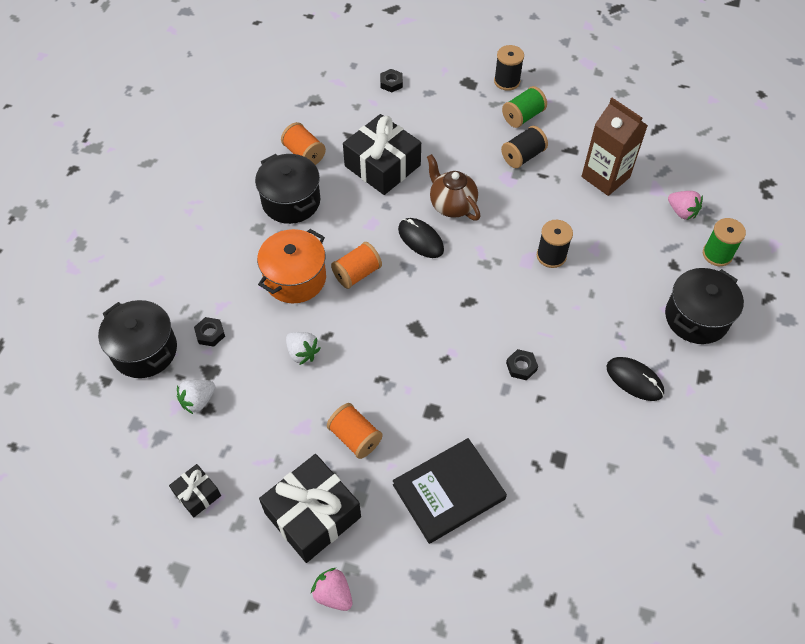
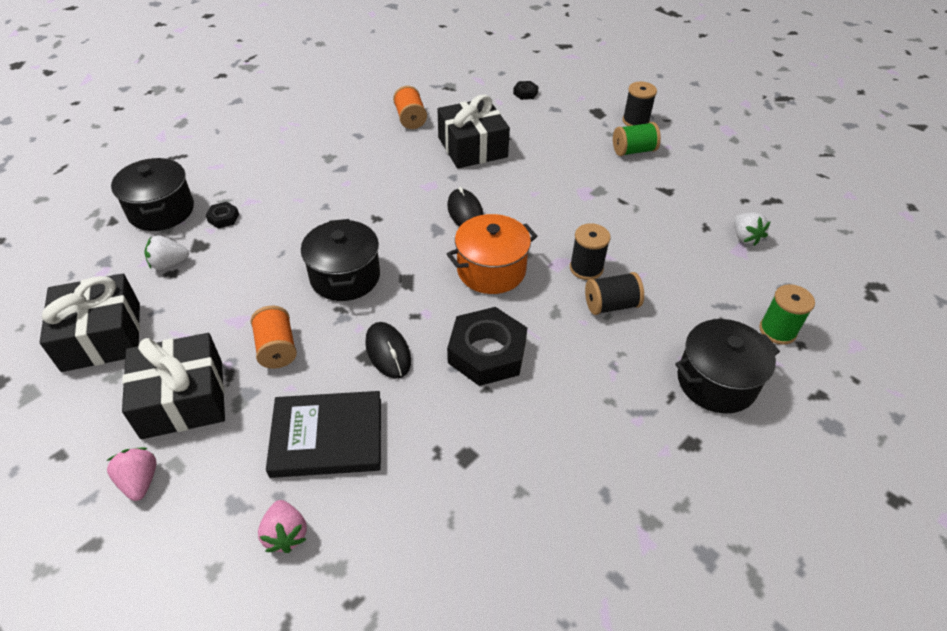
camera: 25 degrees right, 10 degrees down
black gift [169,464,221,517] -> black gift [40,274,140,372], size x1.99
black pot [255,154,320,224] -> black pot moved to [301,219,380,301]
orange pot [257,229,326,303] -> orange pot moved to [447,214,537,294]
white strawberry [286,332,321,365] -> white strawberry moved to [734,213,771,246]
orange spool [331,242,382,289] -> none
brown teapot [427,154,480,221] -> none
black spool [501,126,548,168] -> black spool moved to [585,272,644,315]
black nut [506,349,538,380] -> black nut [447,307,527,386], size x2.27
brown carton [582,98,648,196] -> none
black mouse [607,357,664,401] -> black mouse moved to [365,322,411,379]
pink strawberry [668,191,703,220] -> pink strawberry moved to [258,500,307,553]

